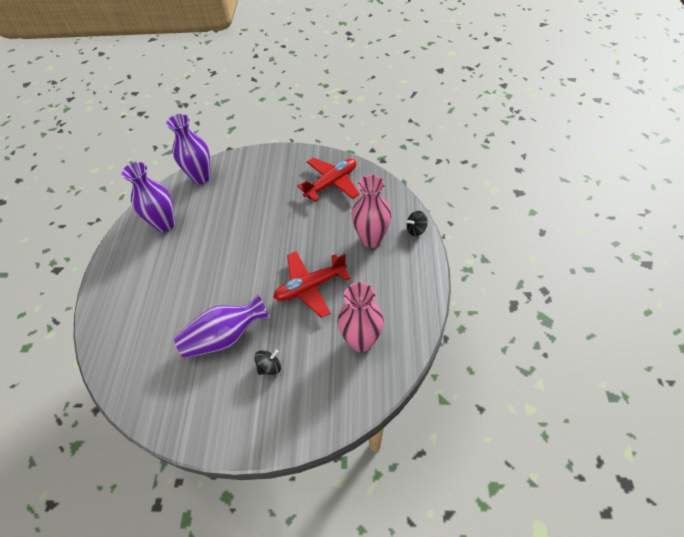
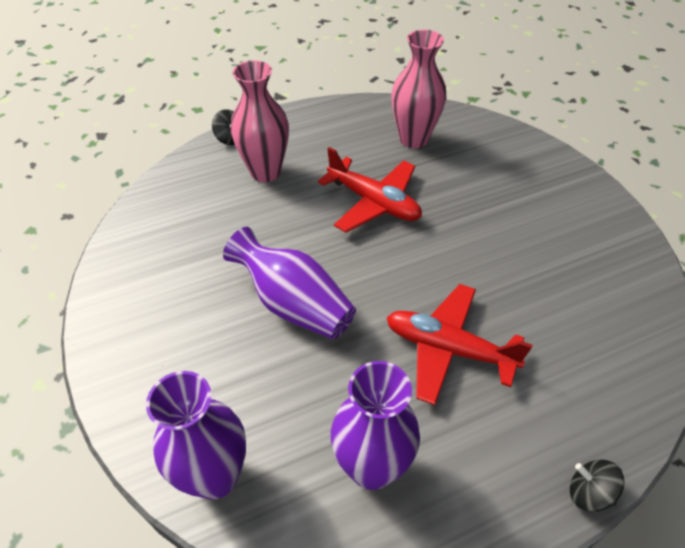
camera: 120 degrees left, 5 degrees down
purple vase [174,294,270,358] -> purple vase moved to [223,227,356,339]
black spinning top [254,350,281,375] -> black spinning top moved to [570,459,625,512]
red plane [297,158,360,202] -> red plane moved to [387,284,533,405]

